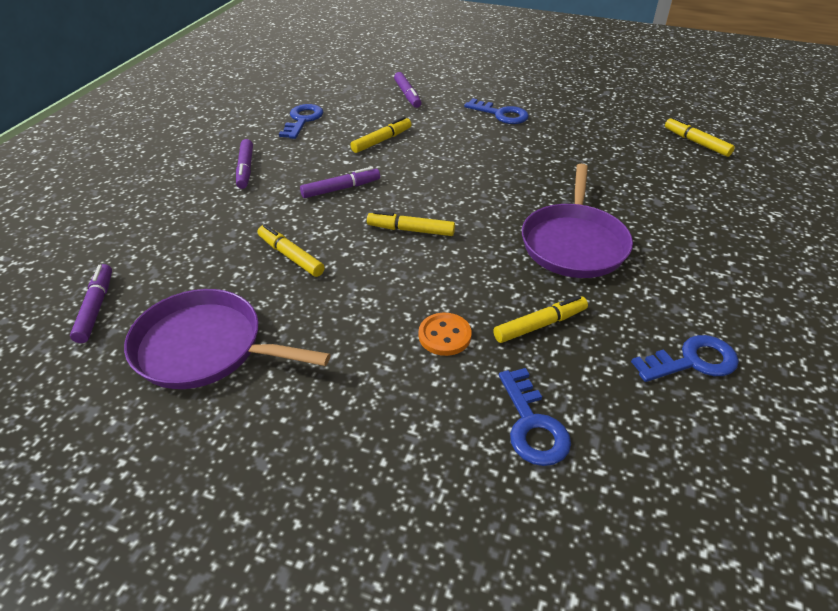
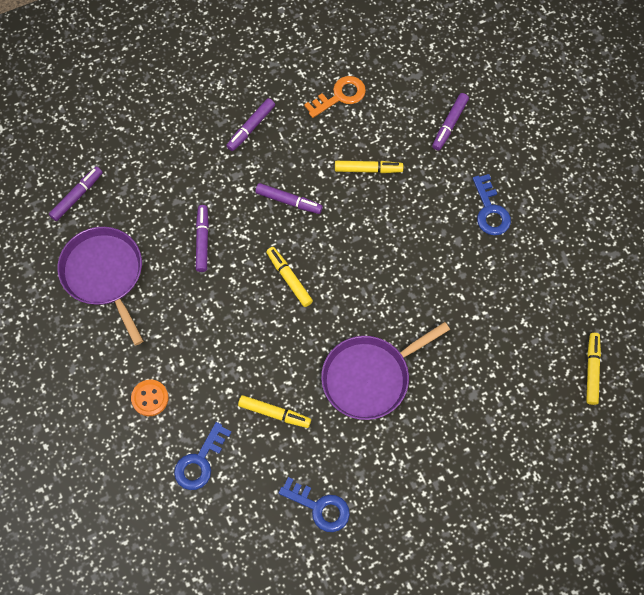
camera: 45 degrees right, 25 degrees up
yellow marker [258,224,325,277] -> purple marker [196,205,209,272]
blue key [279,104,324,139] -> orange key [304,76,366,118]
orange button [419,313,472,356] -> orange button moved to [131,380,168,416]

